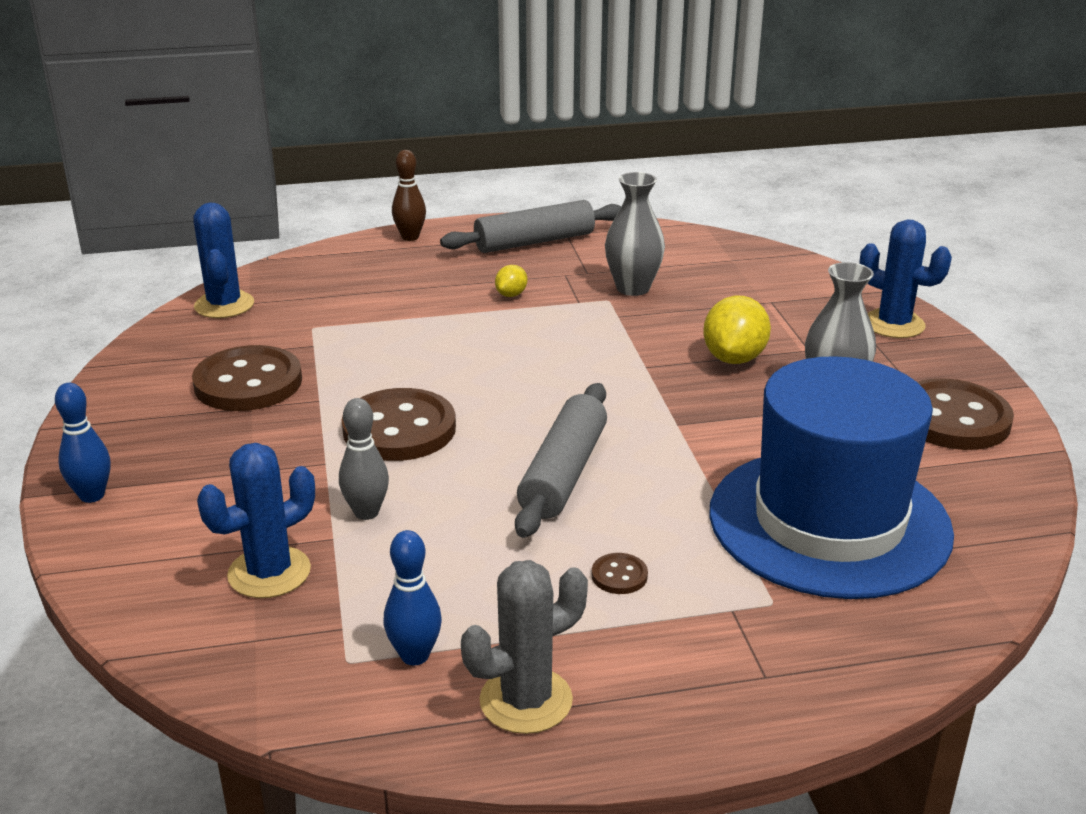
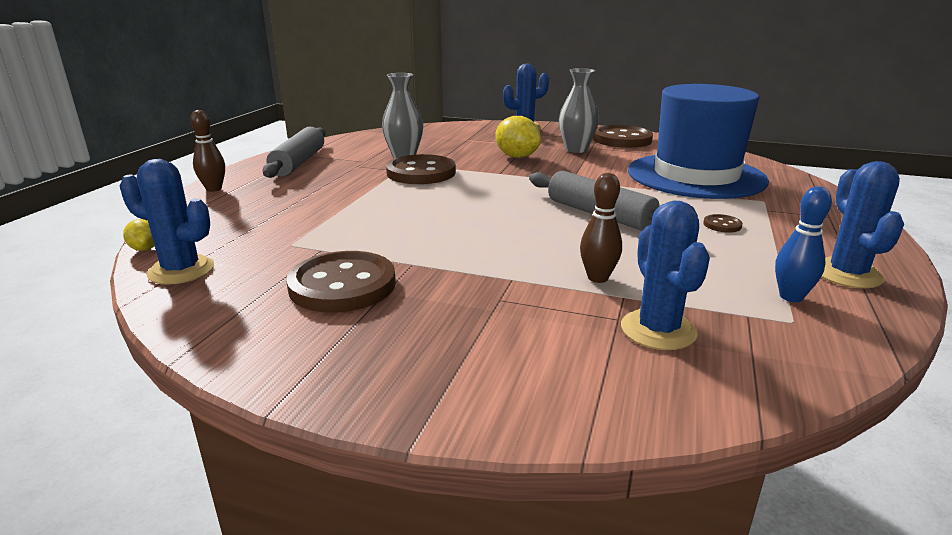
camera: 60 degrees left, 5 degrees down
blue bowling pin [55,383,110,503] -> none
grey bowling pin [339,398,389,520] -> brown bowling pin [580,173,622,283]
brown button [341,388,456,461] -> brown button moved to [386,154,456,184]
grey cactus [461,560,588,734] -> blue cactus [821,161,904,288]
yellow lemon [495,265,527,297] -> yellow lemon moved to [123,219,155,251]

